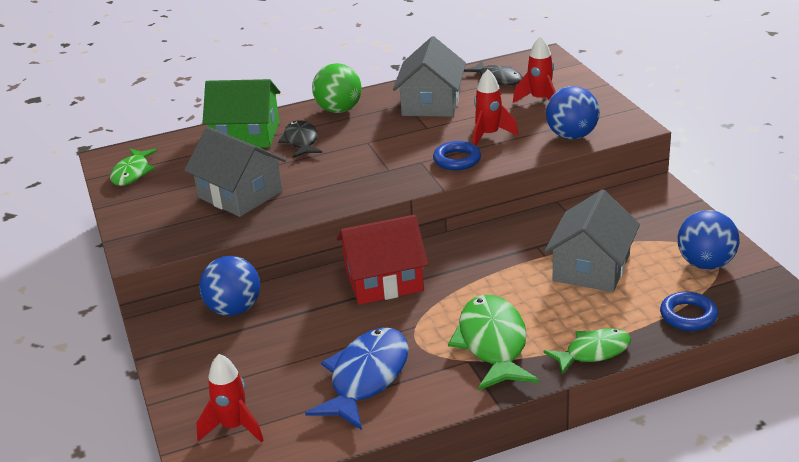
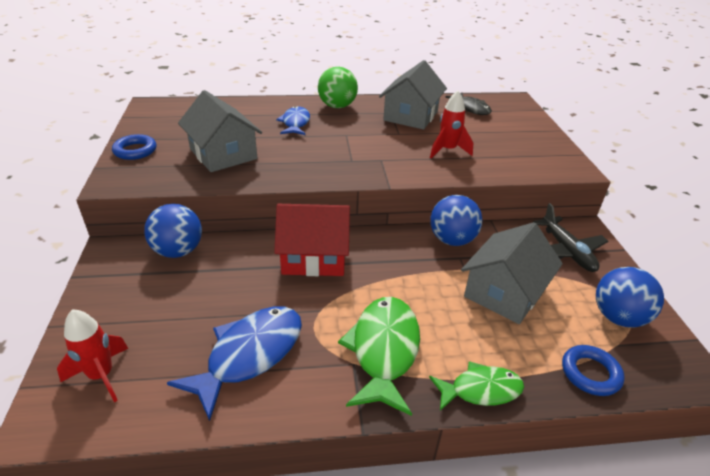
camera: 10 degrees right, 5 degrees up
green fish [110,149,158,186] -> none
green house [202,79,280,148] -> none
black fish [278,120,322,158] -> blue fish [276,106,310,135]
blue ring [433,141,481,170] -> blue ring moved to [112,134,156,160]
red rocket [513,36,556,103] -> none
blue ball [546,86,600,140] -> blue ball moved to [430,195,483,246]
none -> black plane [533,203,608,272]

